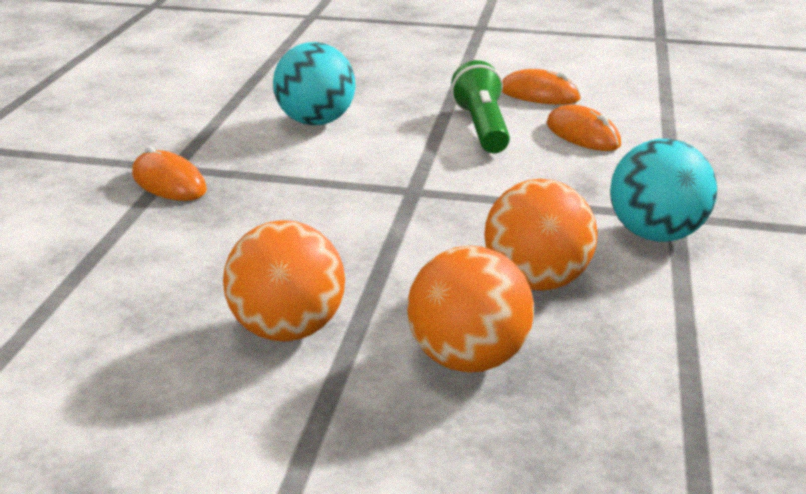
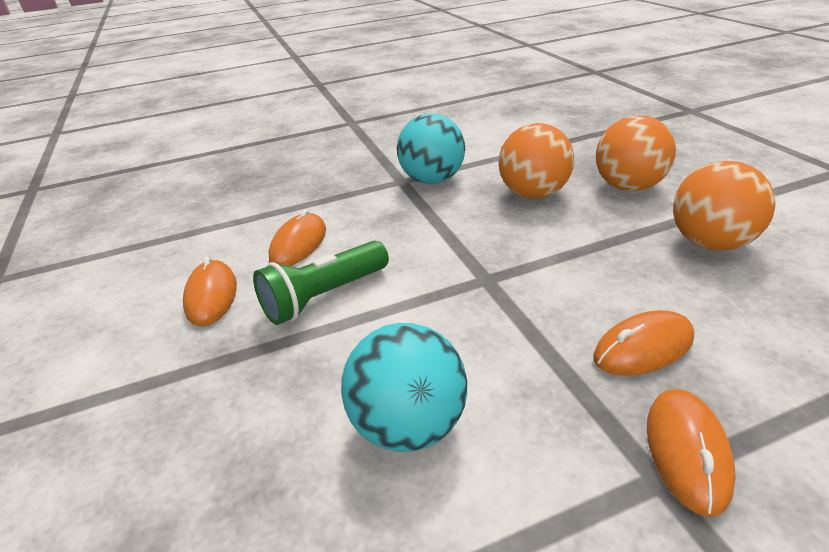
camera: 120 degrees left, 5 degrees up
none -> orange mouse [593,310,694,376]

